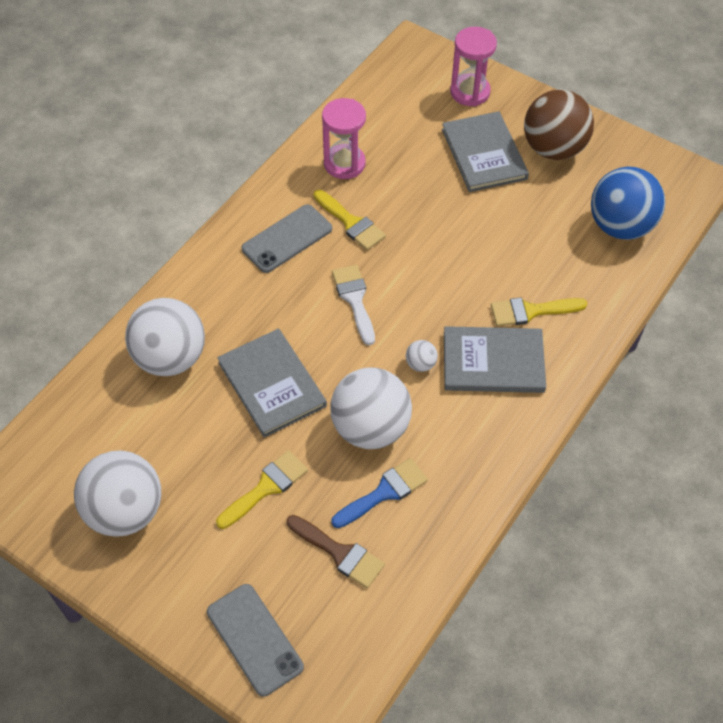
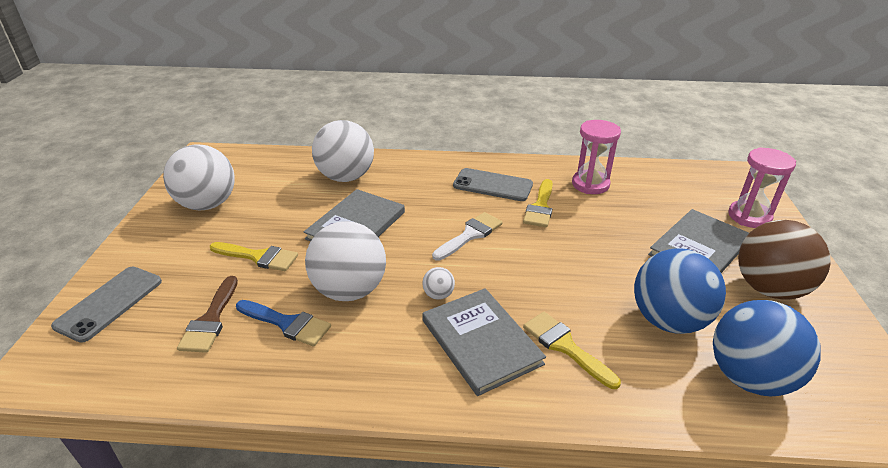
camera: 60 degrees right, 20 degrees down
none -> blue ball [634,248,726,334]

